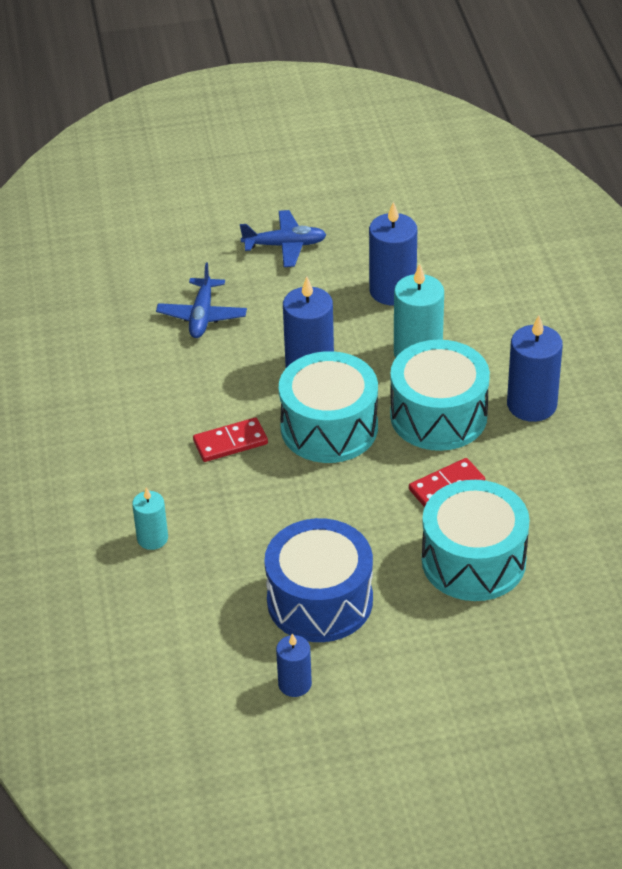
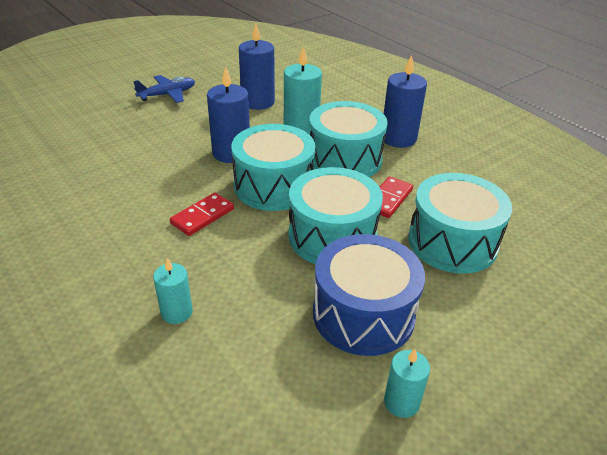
camera: 30 degrees left, 5 degrees down
blue plane [156,262,247,338] -> none
blue candle [276,633,312,697] -> turquoise candle [384,349,430,418]
none -> turquoise drum [289,167,383,264]

